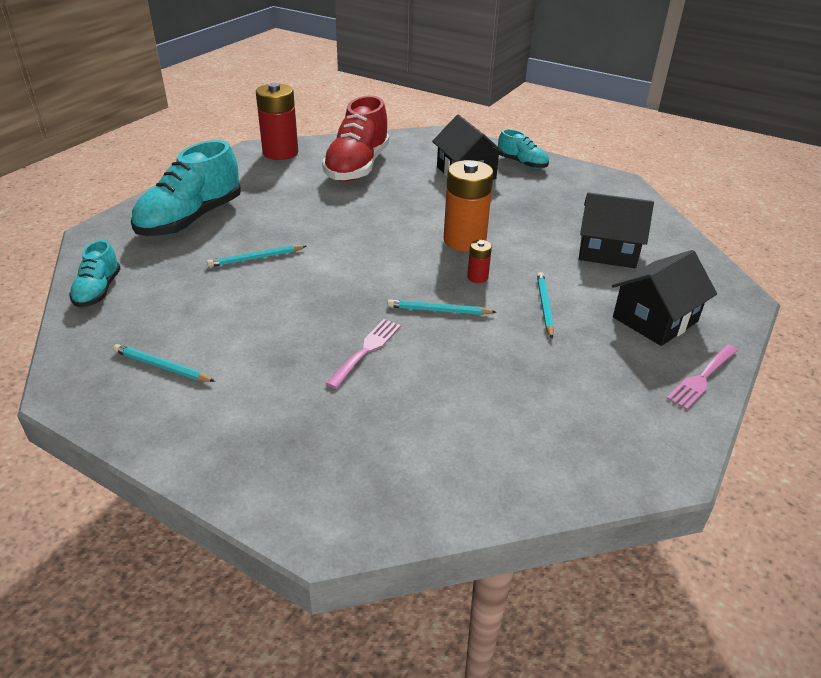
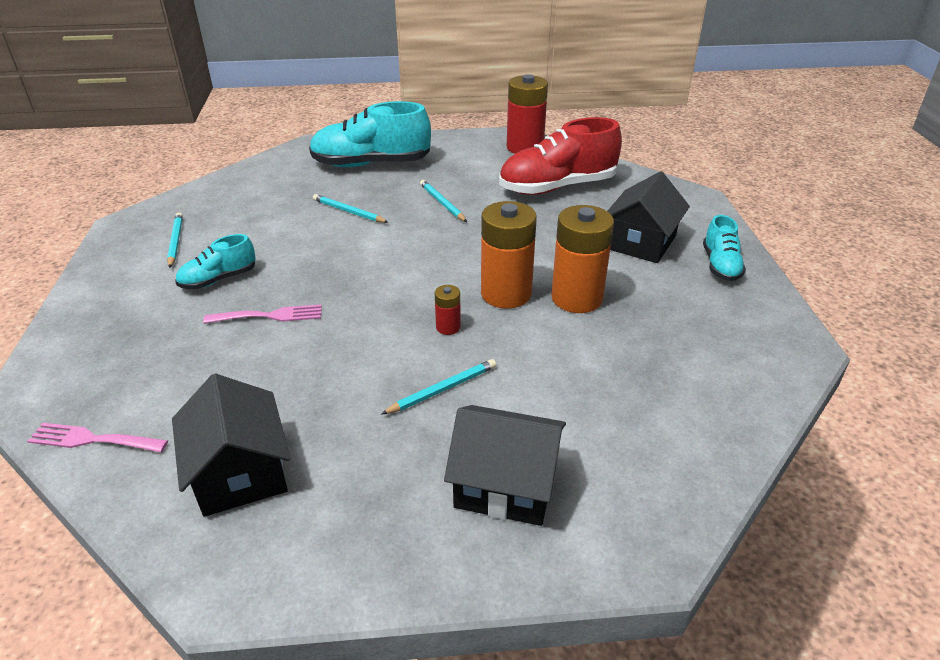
camera: 55 degrees right, 0 degrees up
turquoise shoe [69,240,121,307] -> turquoise shoe moved to [175,234,256,289]
turquoise pencil [387,299,496,315] -> turquoise pencil moved to [420,180,467,222]
black house [579,192,654,268] -> black house moved to [172,374,290,517]
pink fork [666,344,738,410] -> pink fork moved to [27,423,168,452]
none -> orange battery [551,205,614,313]

